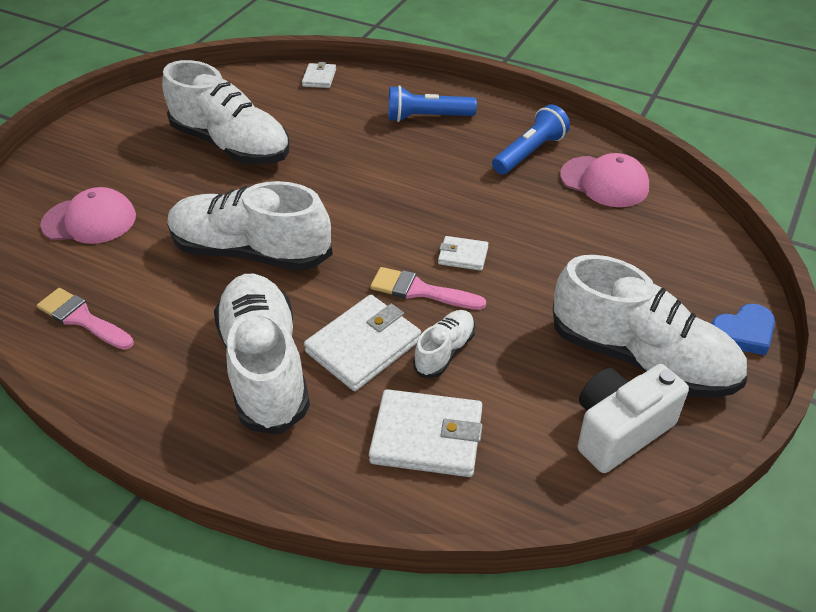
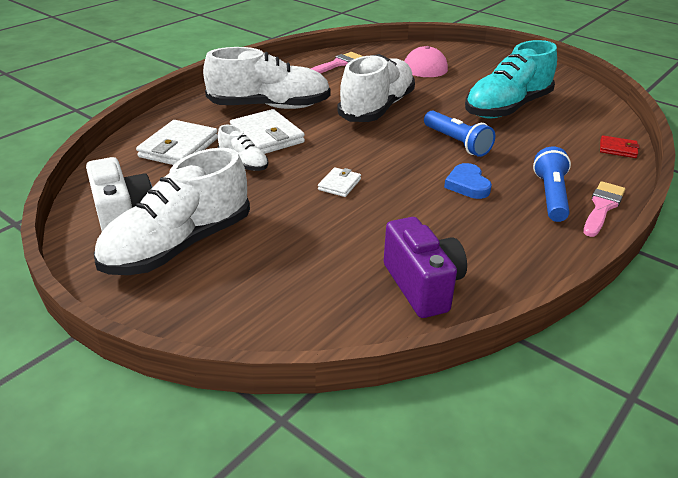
camera: 100 degrees right, 10 degrees down
white shoe [162,60,290,165] -> turquoise shoe [465,40,557,119]
white wallet [302,62,336,88] -> red wallet [600,135,640,158]
pink brush [370,267,486,310] -> pink brush moved to [583,181,625,237]
blue flashlight [492,104,570,175] -> blue flashlight moved to [424,111,495,157]
pink cap [560,153,649,207] -> purple camera [384,217,467,318]
blue heart [712,304,775,355] -> blue heart moved to [444,163,492,199]

